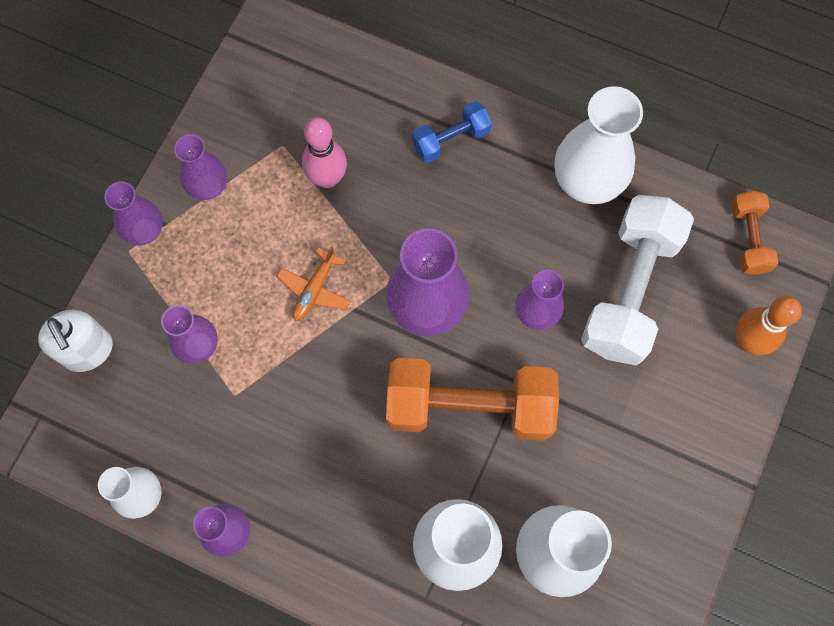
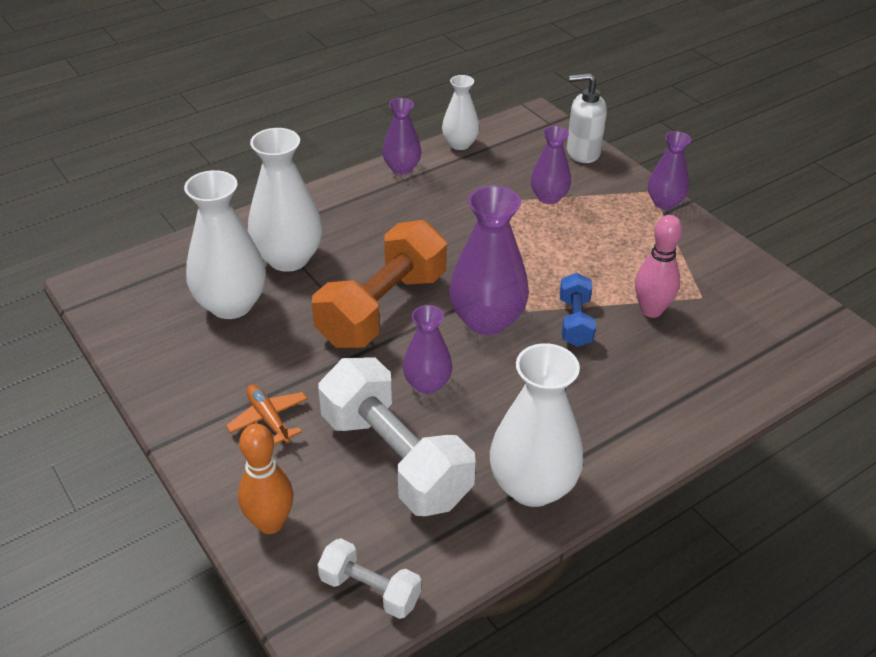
camera: 120 degrees right, 30 degrees down
purple vase [174,134,227,200] -> none
orange plane [277,245,351,321] -> orange plane moved to [226,384,307,445]
blue dumbbell [412,101,492,163] -> blue dumbbell moved to [560,273,596,347]
orange dumbbell [731,190,778,275] -> white dumbbell [318,538,421,619]

